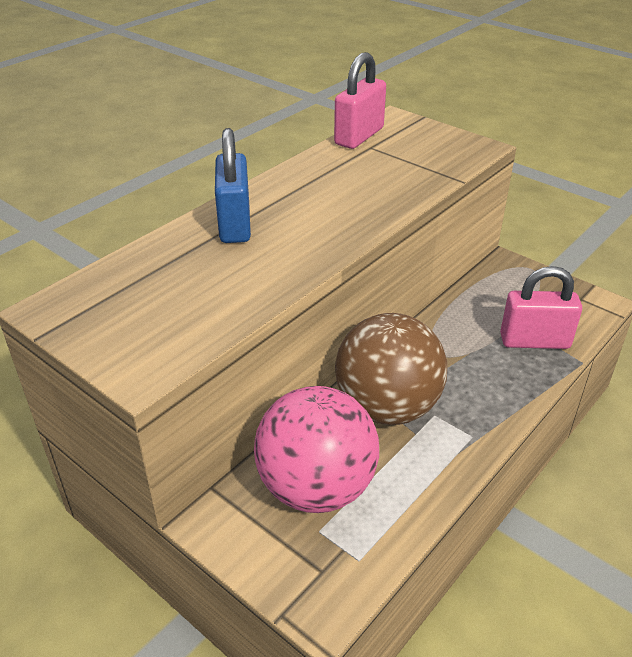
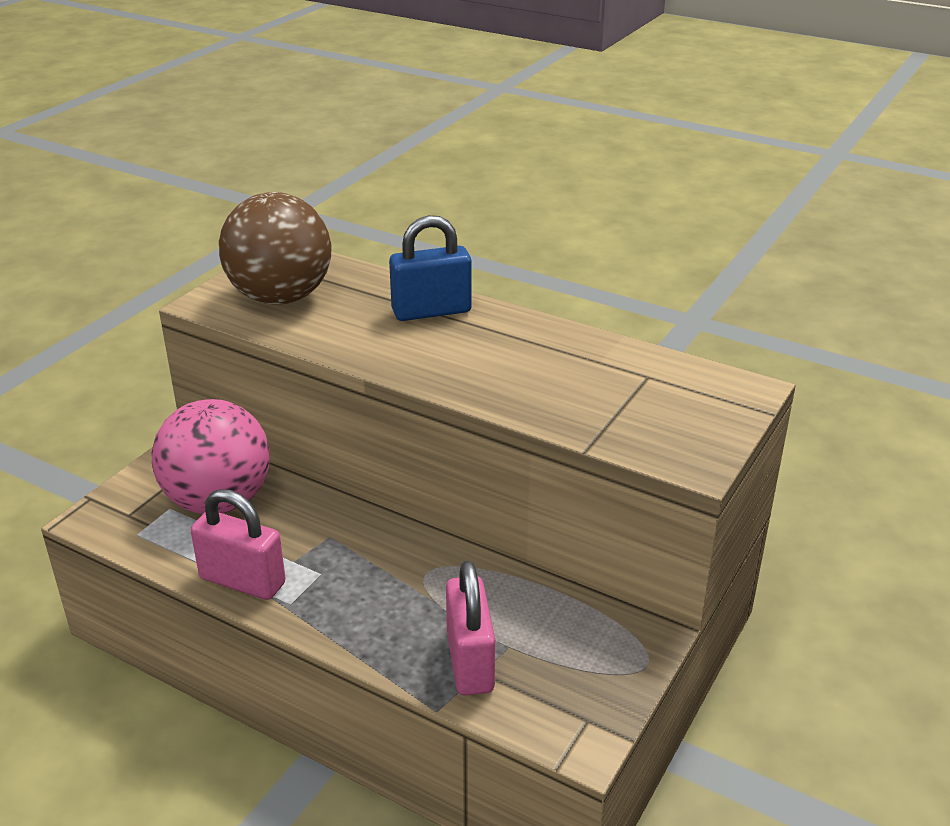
camera: 80 degrees right, 5 degrees down
pink padlock [334,52,386,149] -> pink padlock moved to [191,489,286,600]
brown ball [335,313,447,425] -> brown ball moved to [219,192,331,305]

